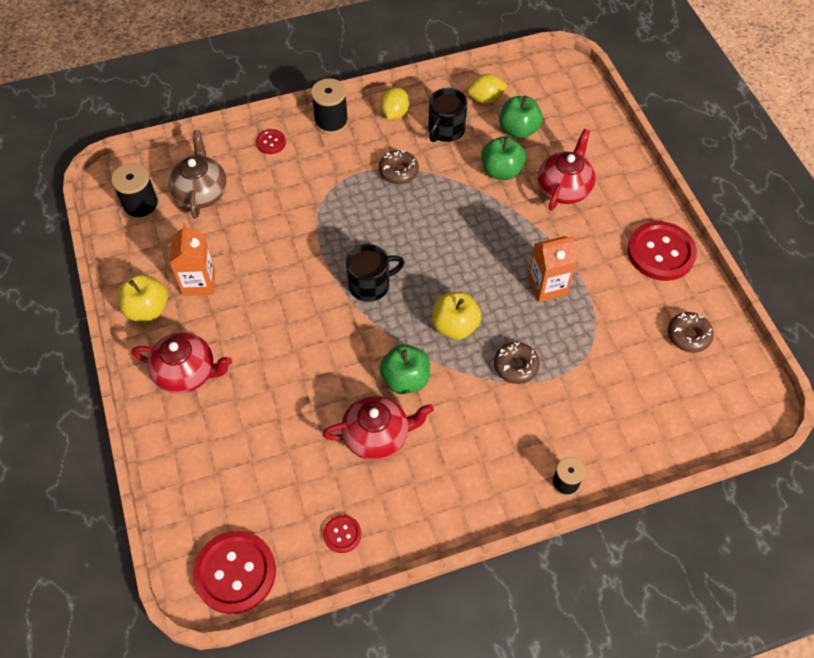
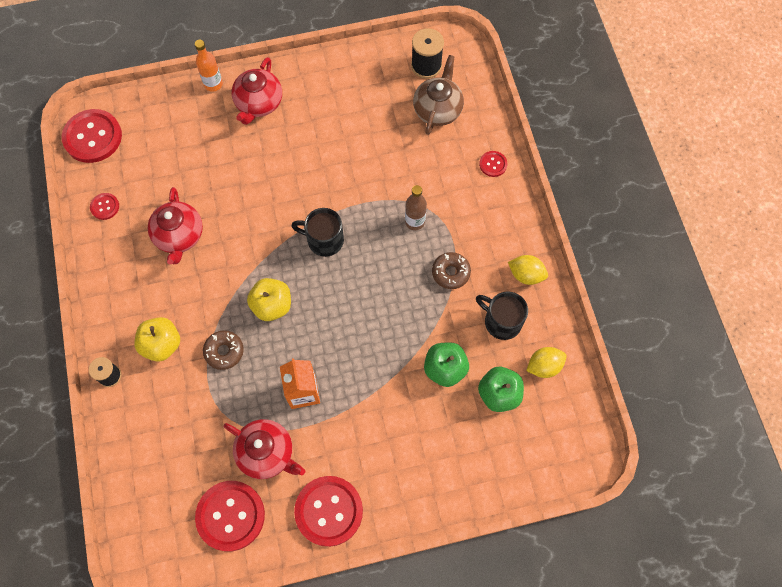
camera: 95 degrees right, 10 degrees up
yellow apple [118,274,168,321] -> yellow apple moved to [134,317,180,362]
brown teapot [168,130,227,219] -> brown teapot turned 75 degrees counterclockwise [413,55,464,135]
orange carton [170,223,215,296] -> none
black spool [311,78,349,134] -> none
black mug [346,244,404,302] -> black mug turned 120 degrees clockwise [291,208,344,257]
green apple [379,344,430,394] -> none
yellow lemon [467,74,508,104] -> yellow lemon turned 75 degrees clockwise [526,347,567,378]
red teapot [538,129,595,211] -> red teapot moved to [224,419,305,479]
brown donut [668,312,714,353] -> red button [195,481,265,551]
none -> orange bottle [195,40,223,92]
none -> brown bottle [405,185,427,230]

